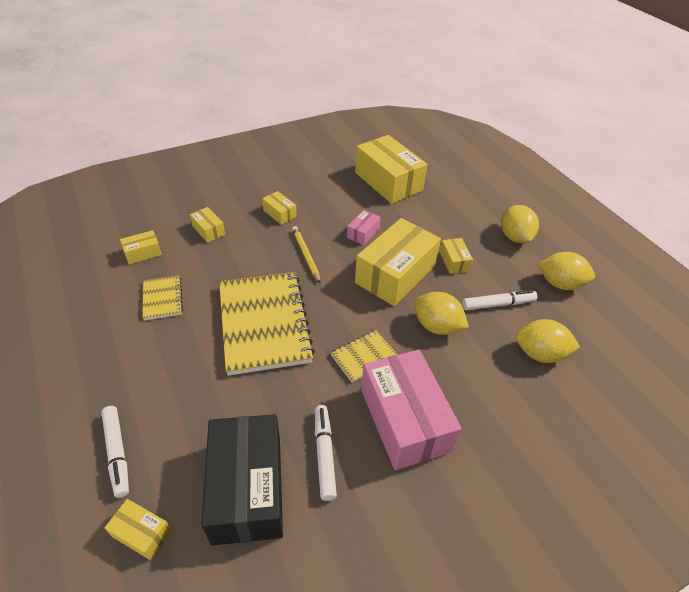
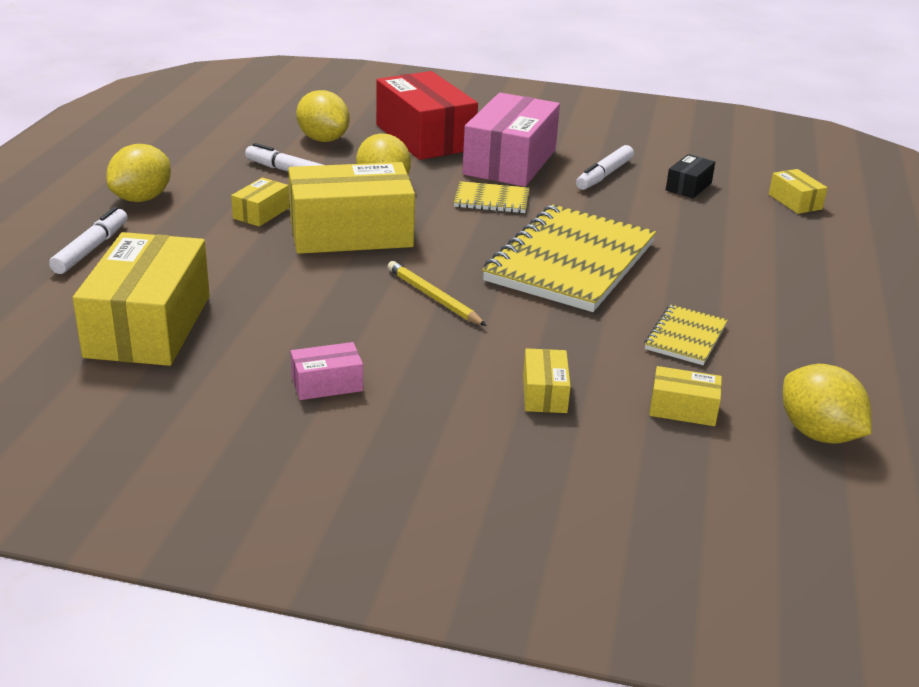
camera: 140 degrees left, 15 degrees down
white marker [101,406,129,498] -> white marker moved to [49,207,127,274]
black box [201,414,283,546] -> black box [666,154,715,198], size x0.45
yellow box [262,191,297,225] -> none
yellow pencil [292,226,320,283] -> yellow pencil turned 120 degrees clockwise [387,261,487,326]
pink box [347,210,381,245] -> pink box moved to [291,342,363,400]
yellow lemon [538,252,595,290] -> yellow lemon moved to [783,364,872,444]
none -> red box [376,71,478,160]

